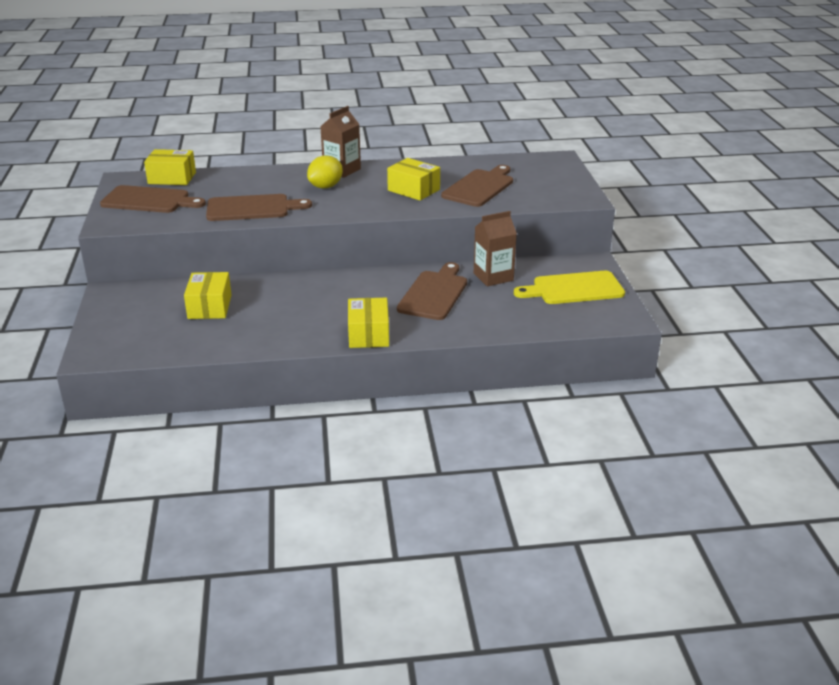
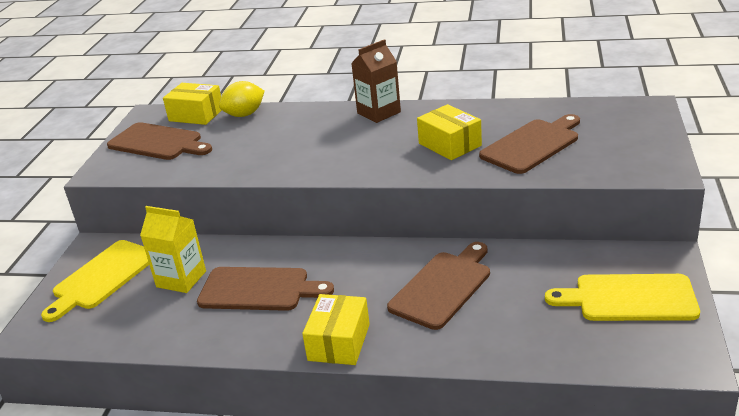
camera: 20 degrees right, 0 degrees up
yellow box [184,272,232,319] -> yellow carton [140,206,206,293]
brown cutting board [206,194,312,221] -> brown cutting board moved to [197,267,334,311]
yellow lemon [307,155,343,189] -> yellow lemon moved to [219,81,264,117]
brown carton [474,211,517,286] -> none
none -> yellow cutting board [41,240,149,322]

